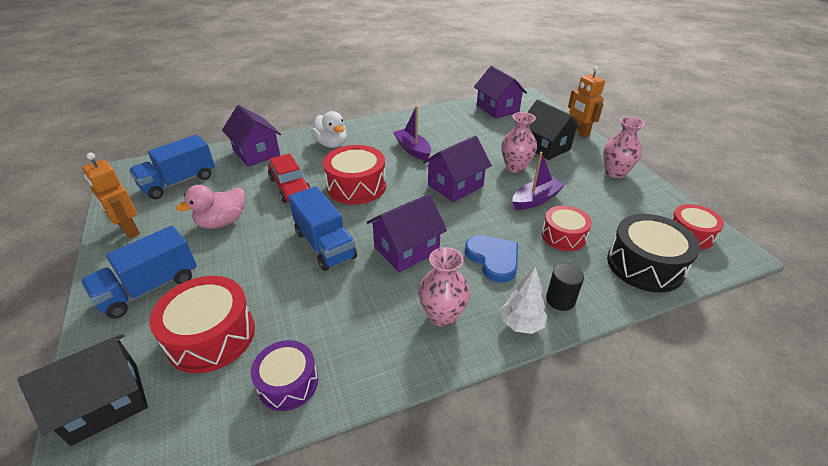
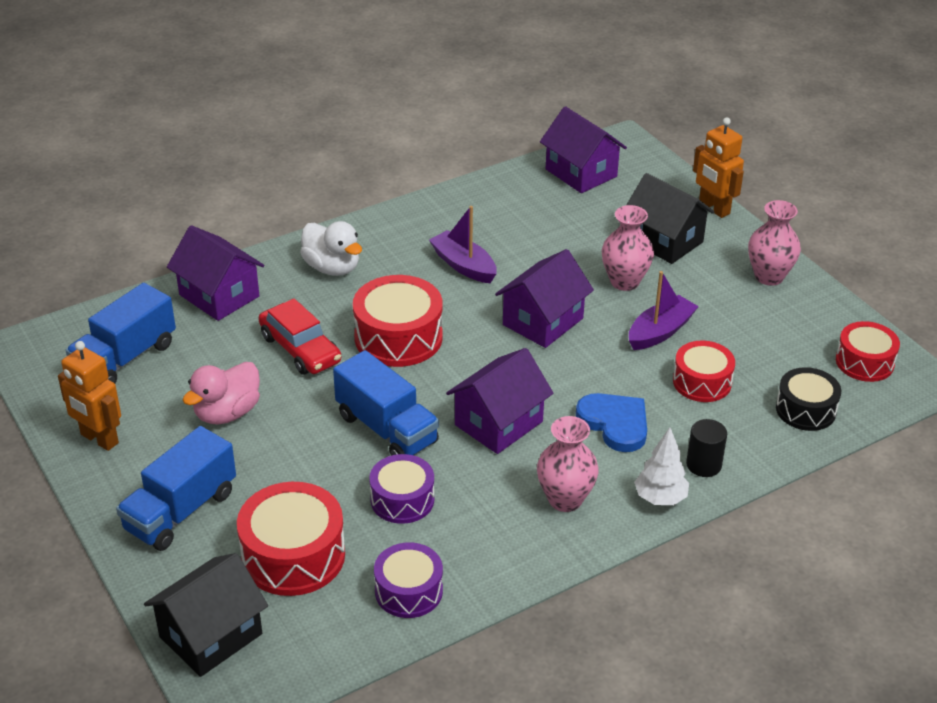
camera: 10 degrees left, 0 degrees up
black drum [607,214,700,292] -> black drum [776,367,841,431], size x0.64
none -> purple drum [369,454,434,524]

